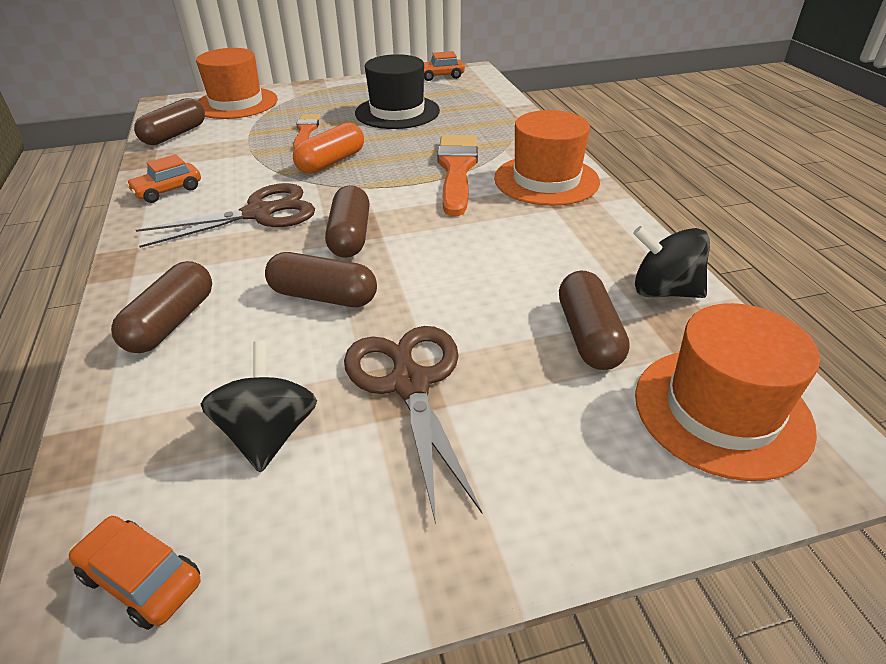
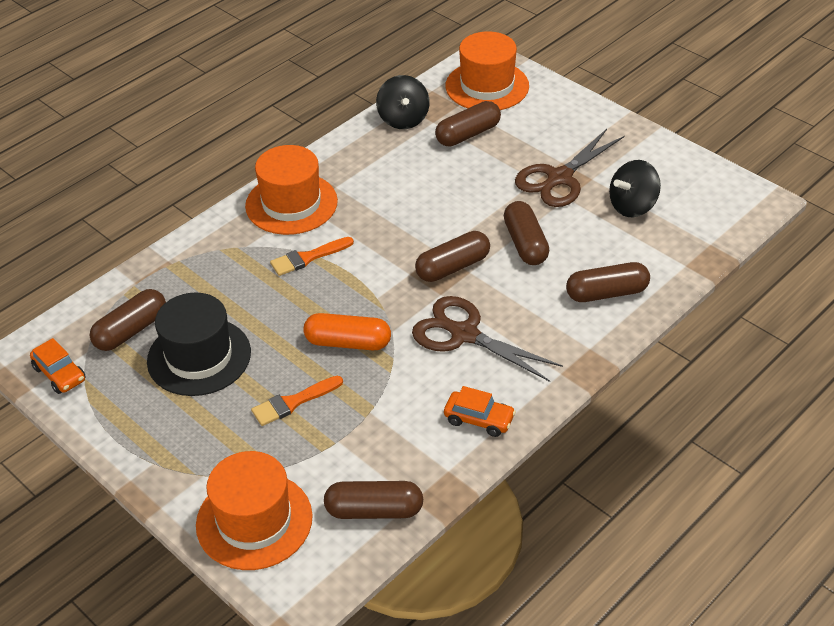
camera: 120 degrees left, 5 degrees up
orange car [69,516,201,630] -> none
orange brush [437,135,478,216] -> orange brush [270,237,354,276], size x0.58
none -> brown capsule [90,289,166,351]

